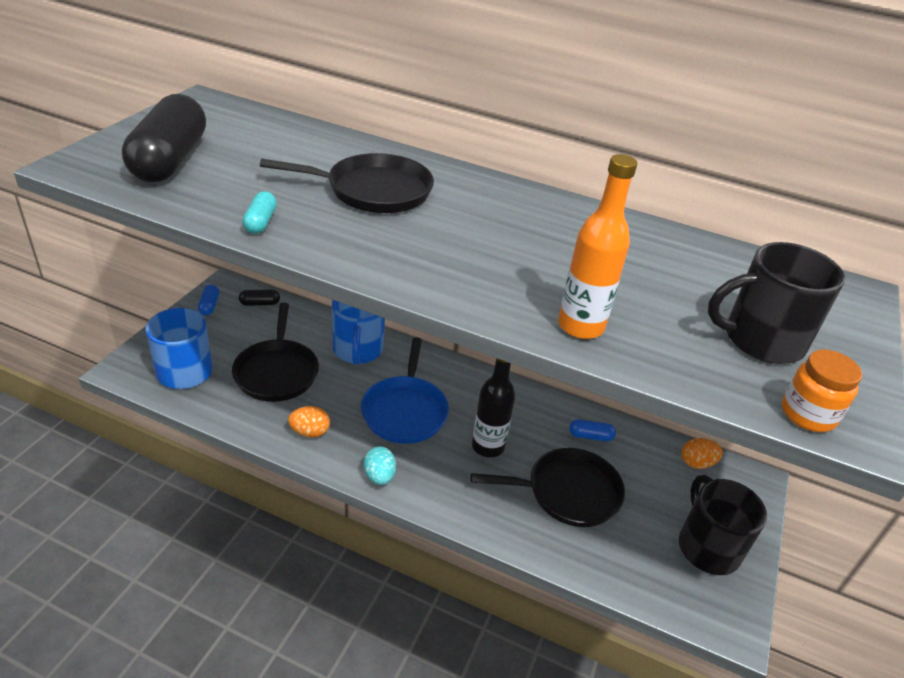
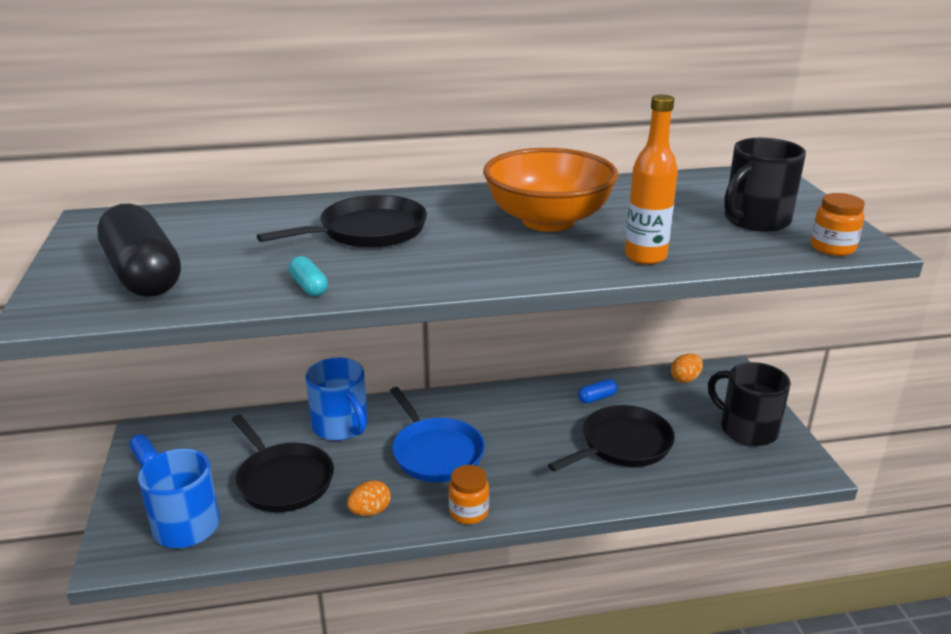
camera: 30 degrees left, 10 degrees down
black capsule [239,289,280,306] -> none
turquoise egg [363,446,396,485] -> orange jar [449,465,489,524]
black bottle [472,358,515,457] -> none
none -> orange bowl [483,148,618,232]

